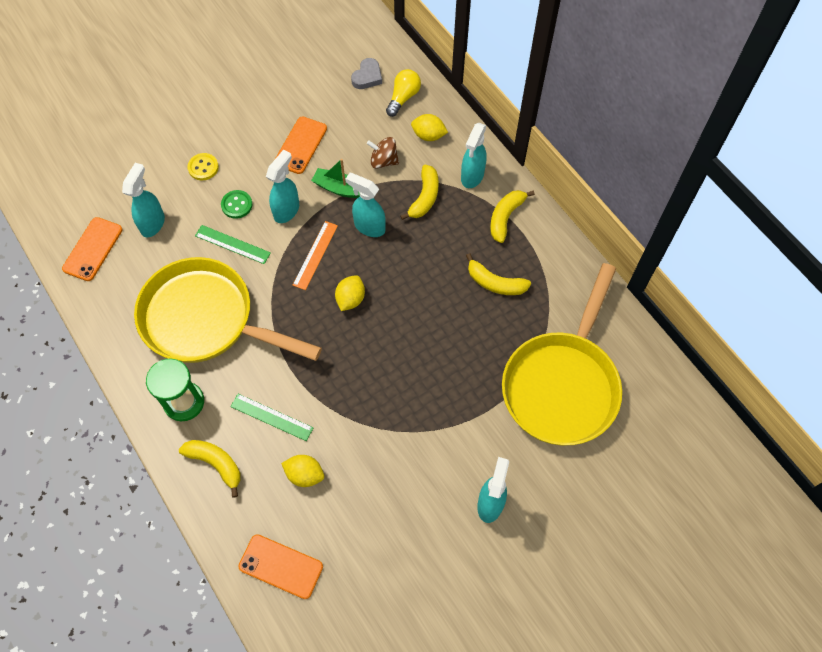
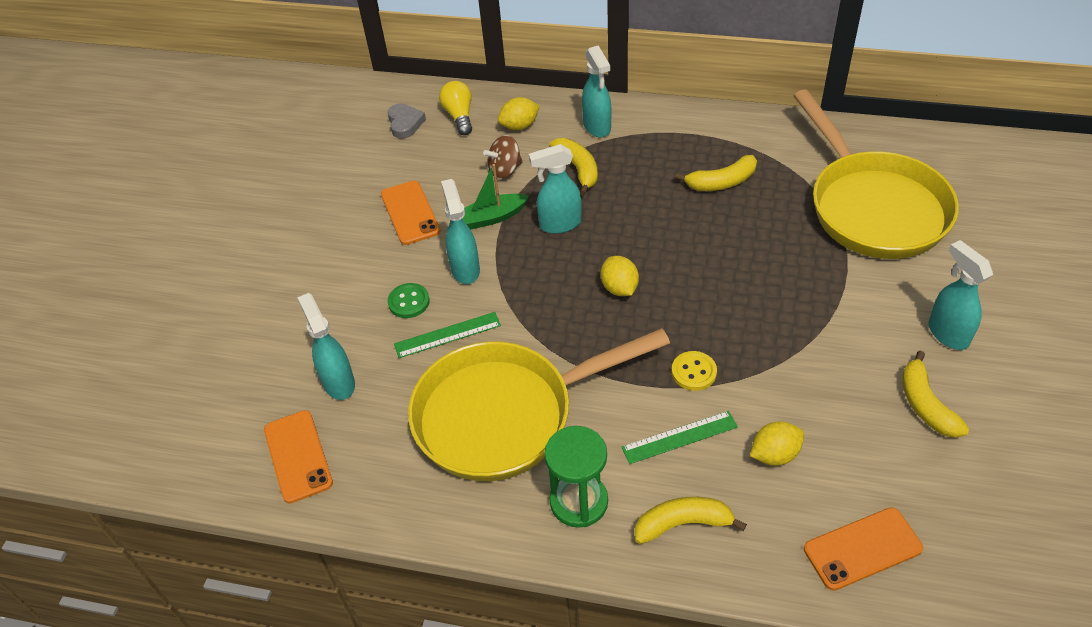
camera: 40 degrees left, 15 degrees down
yellow button [187,153,219,181] -> yellow button moved to [672,351,717,391]
orange ruler [293,221,338,290] -> none
yellow banana [490,190,535,243] -> yellow banana moved to [902,351,969,438]

